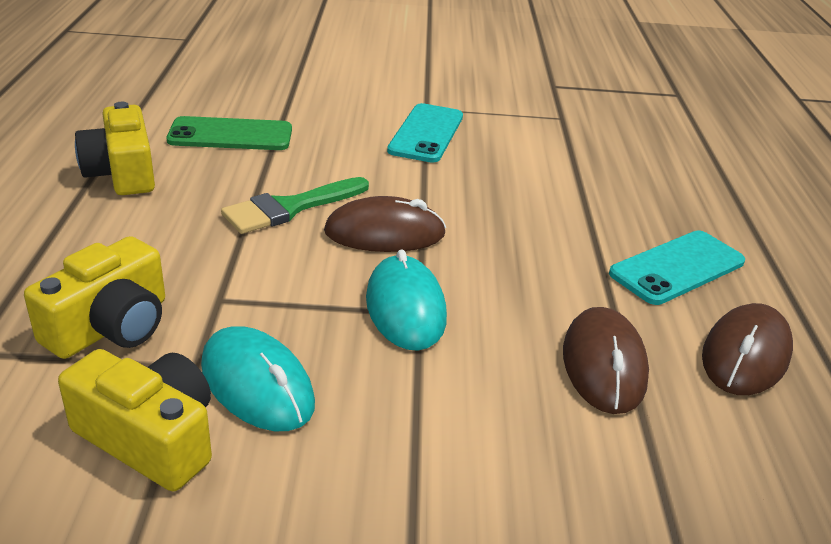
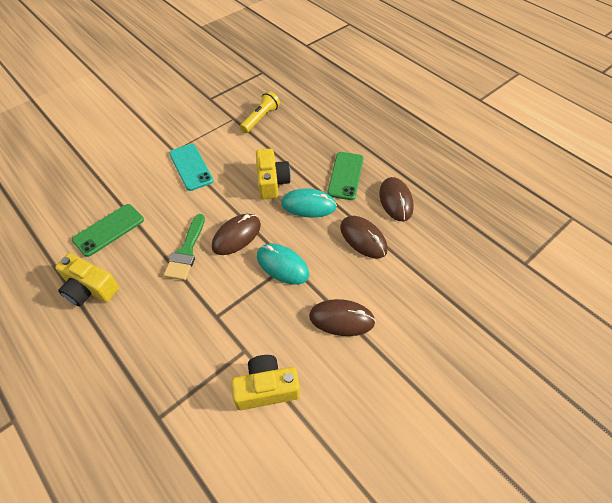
camera: 40 degrees left, 20 degrees up
yellow camera [24,236,165,359] -> yellow camera moved to [256,149,291,199]
turquoise mouse [201,326,315,431] -> turquoise mouse moved to [281,188,337,218]
turquoise phone [609,231,745,305] -> green phone [327,152,363,200]
none -> yellow flashlight [240,91,280,133]
none -> brown mouse [309,299,376,336]

